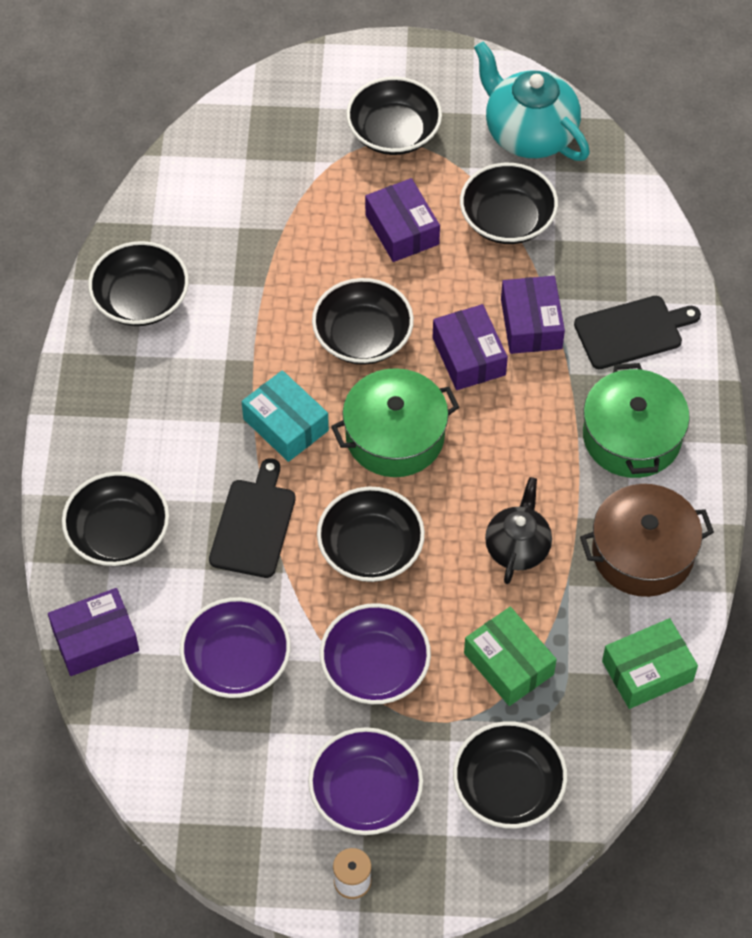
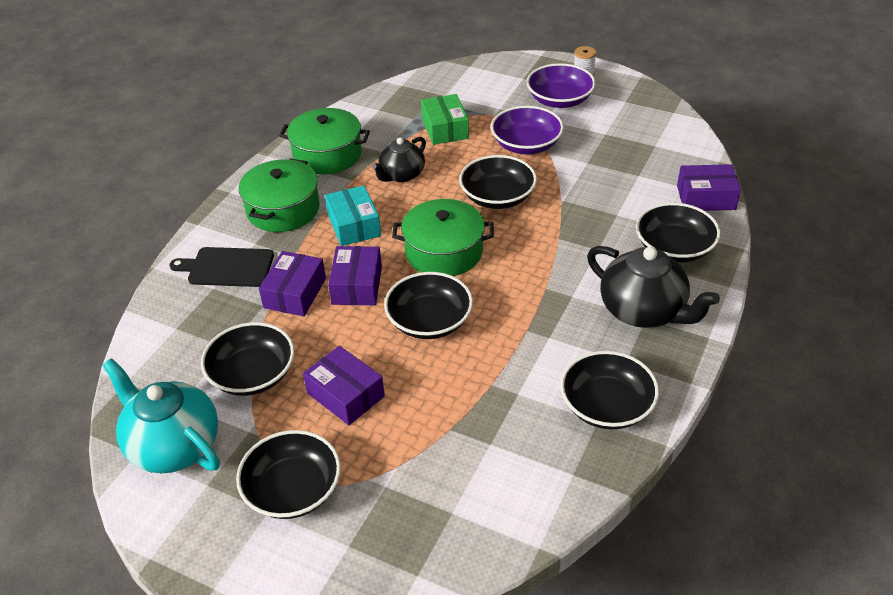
camera: 155 degrees left, 15 degrees down
purple bowl [180,597,291,698] -> none
black cutting board [209,458,296,578] -> none
turquoise box [242,370,329,462] -> turquoise box moved to [325,185,381,246]
purple box [365,178,440,262] -> purple box turned 45 degrees counterclockwise [303,346,385,425]
black bowl [453,721,567,829] -> none
turquoise teapot [474,41,590,161] -> turquoise teapot turned 150 degrees clockwise [102,358,220,473]
brown pot [580,484,714,597] -> green pot [279,108,370,174]
green box [602,618,698,709] -> none
none -> black teapot [587,246,720,328]

